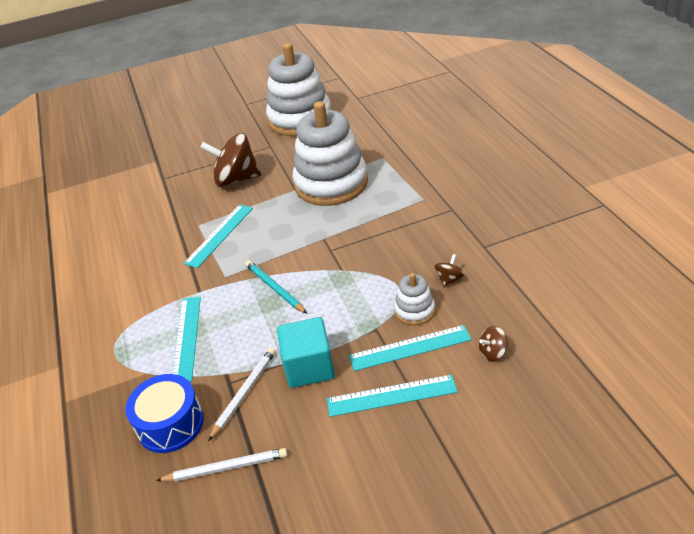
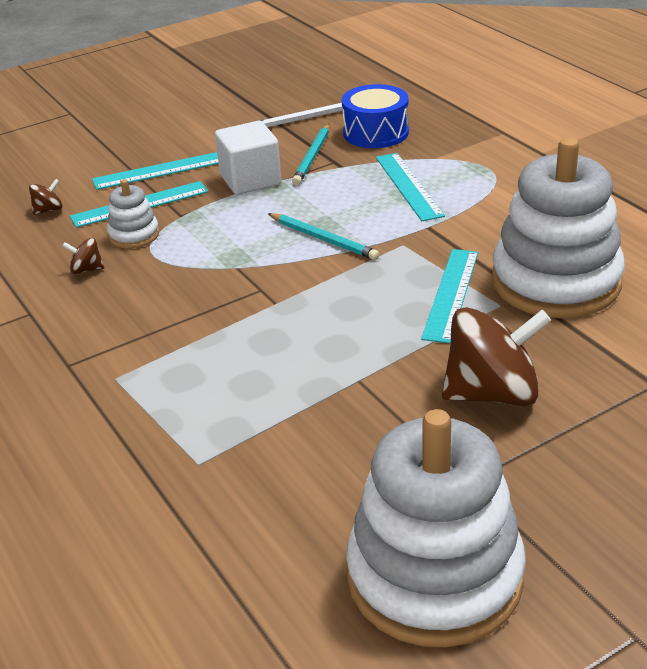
camera: 165 degrees right, 5 degrees down
white pencil [208,348,276,441] -> turquoise pencil [292,124,329,185]
turquoise cube [277,317,335,388] -> white cube [215,121,282,195]
white stacking toy [292,101,368,206] -> white stacking toy moved to [492,138,625,318]
brown spinning top [435,254,464,287] -> brown spinning top turned 75 degrees clockwise [62,238,104,274]

